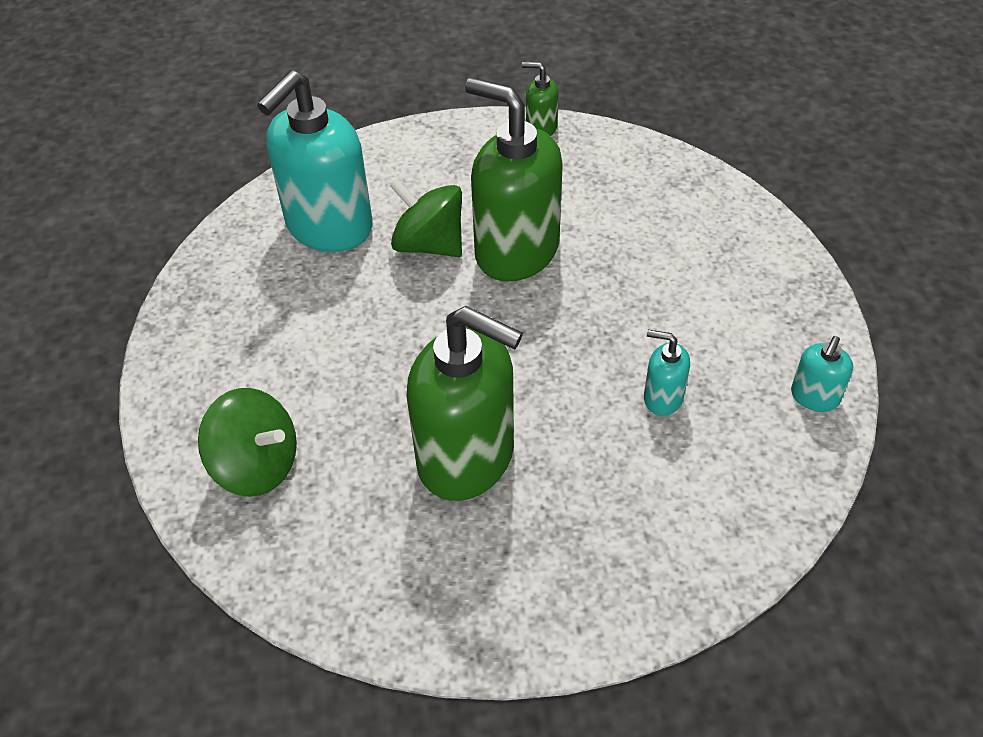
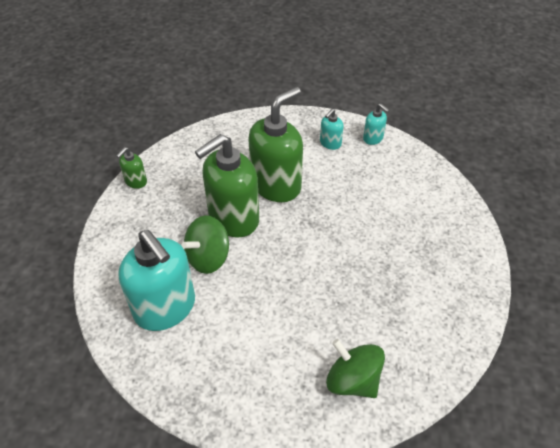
camera: 75 degrees left, 0 degrees up
green spinning top [198,388,297,497] -> green spinning top turned 90 degrees counterclockwise [326,339,385,398]
green soap dispenser [407,306,523,501] -> green soap dispenser moved to [248,87,303,202]
turquoise soap dispenser [644,330,690,416] -> turquoise soap dispenser moved to [320,109,344,150]

